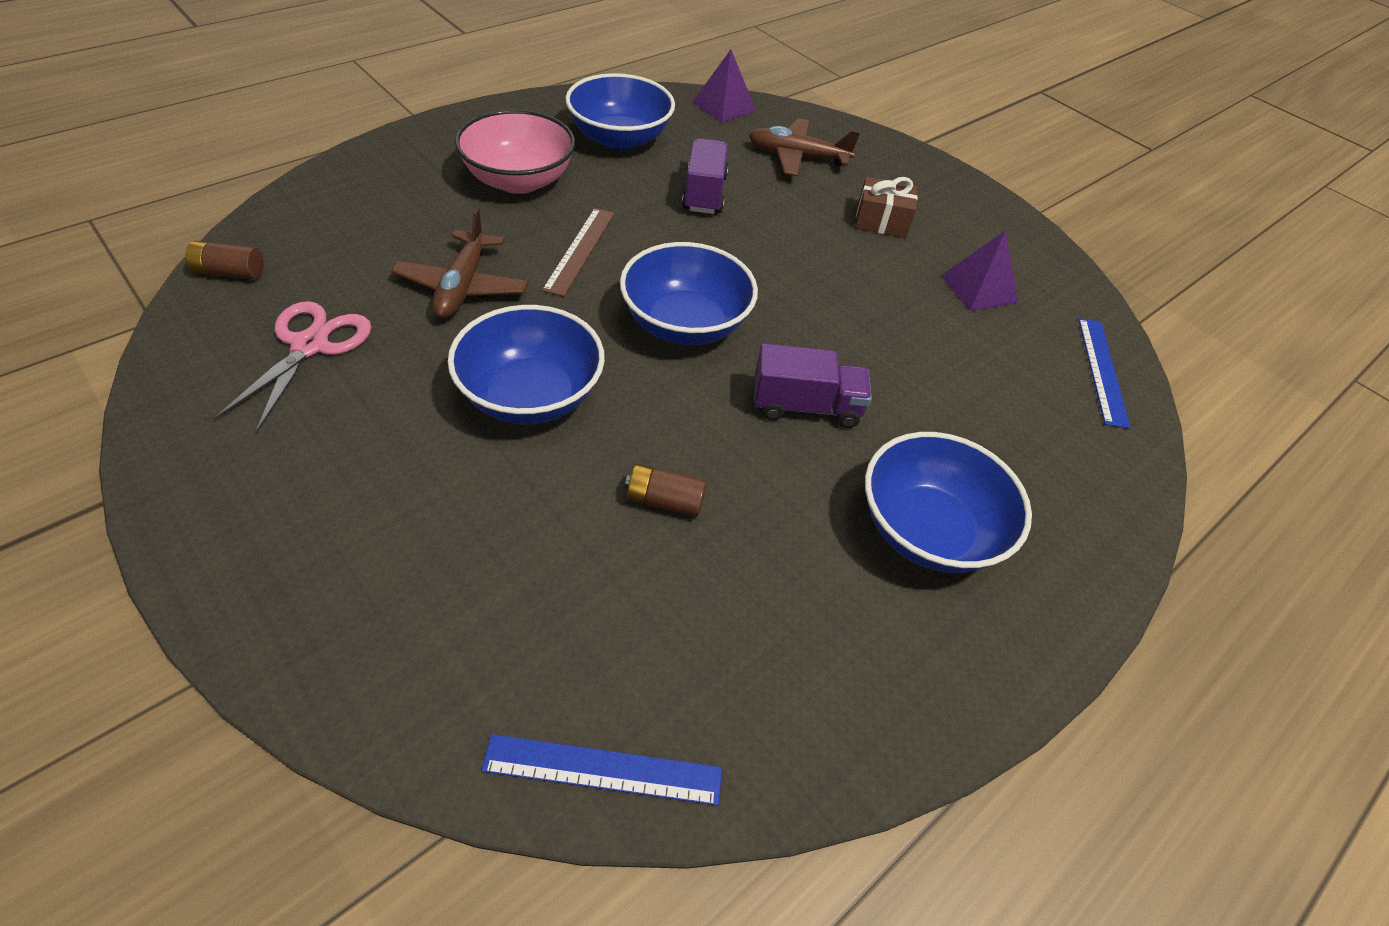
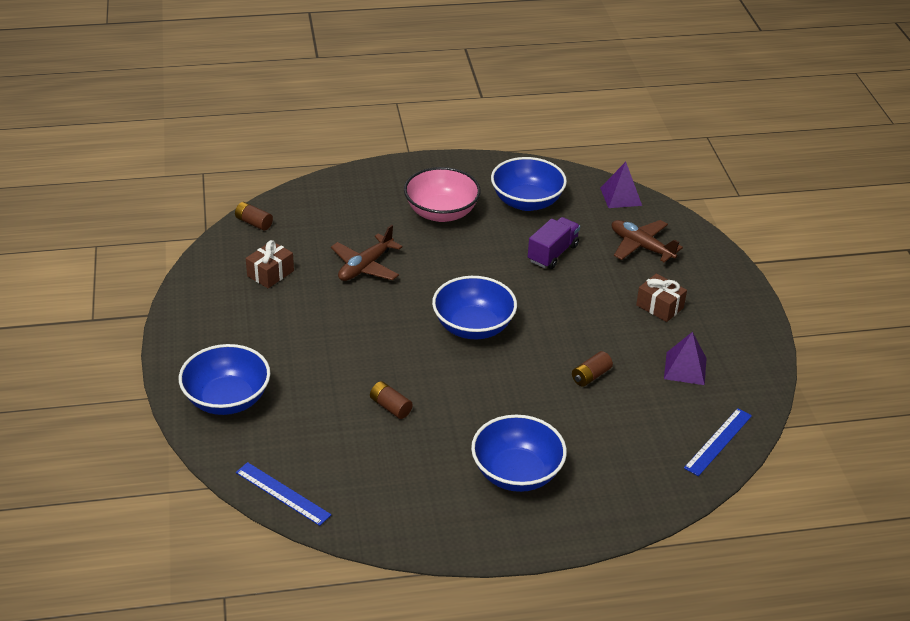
camera: 35 degrees right, 10 degrees down
pink scissors [213,301,371,433] -> brown gift [246,240,294,288]
blue bowl [448,305,605,424] -> blue bowl moved to [179,344,270,415]
brown ruler [542,208,615,297] -> none
purple truck [754,343,872,428] -> none
none -> brown battery [572,351,613,387]

